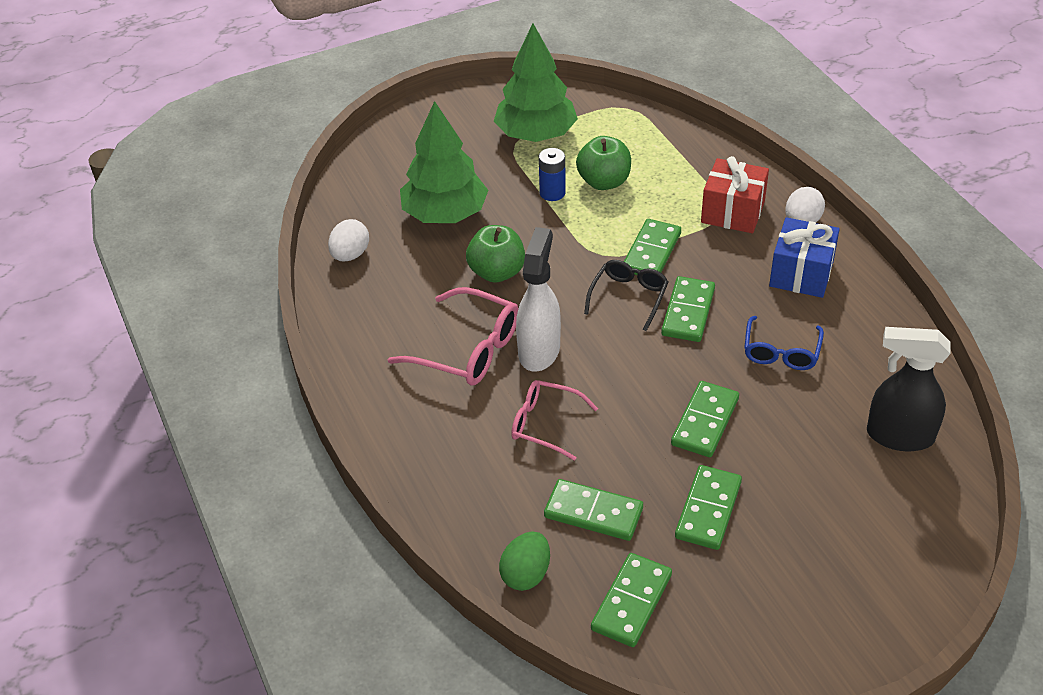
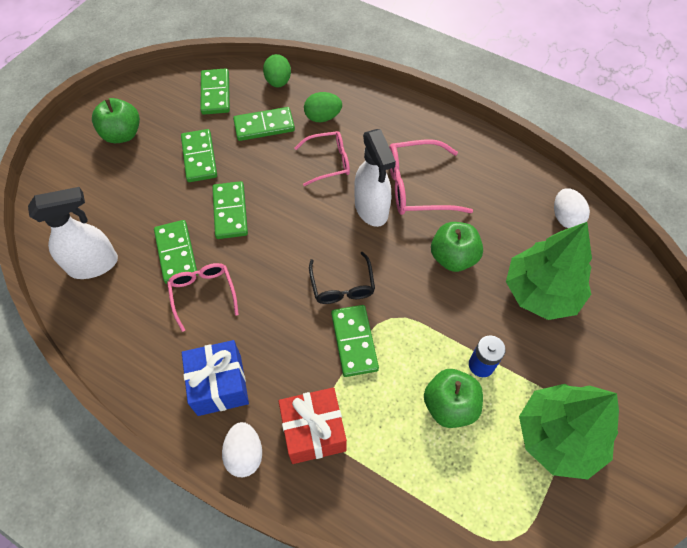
camera: 145 degrees right, 15 degrees up
green domino [661,276,715,342] -> green domino moved to [154,220,198,284]
blue glasses [744,316,824,370] -> pink glasses [167,263,239,332]
black spray bottle [867,327,951,451] -> white spray bottle [28,187,118,279]
none -> green apple [92,98,140,143]
none -> green egg [304,92,342,122]

